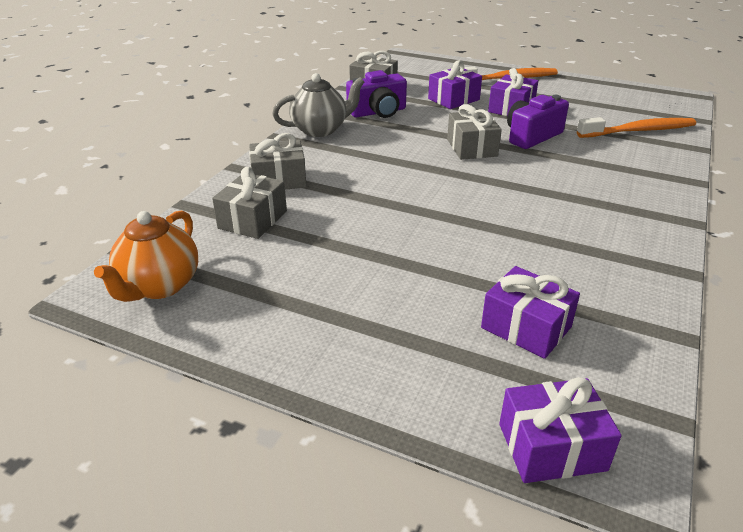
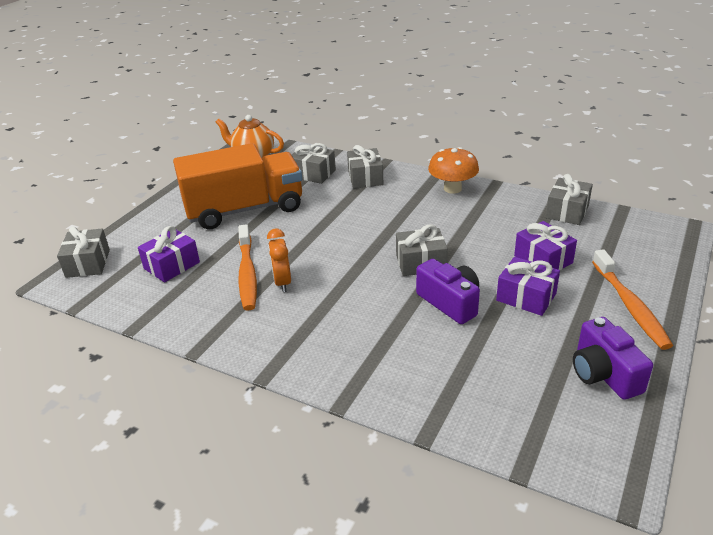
camera: 95 degrees right, 0 degrees up
grey teapot [272,73,364,137] -> orange mushroom [428,147,479,194]
purple camera [346,70,407,118] -> purple camera moved to [573,317,653,400]
purple gift [499,377,622,483] -> grey gift [57,226,110,278]
orange toothbrush [577,117,696,138] -> orange toothbrush moved to [238,224,257,311]
none -> orange truck [173,143,302,229]
none -> orange clock [267,229,291,292]

